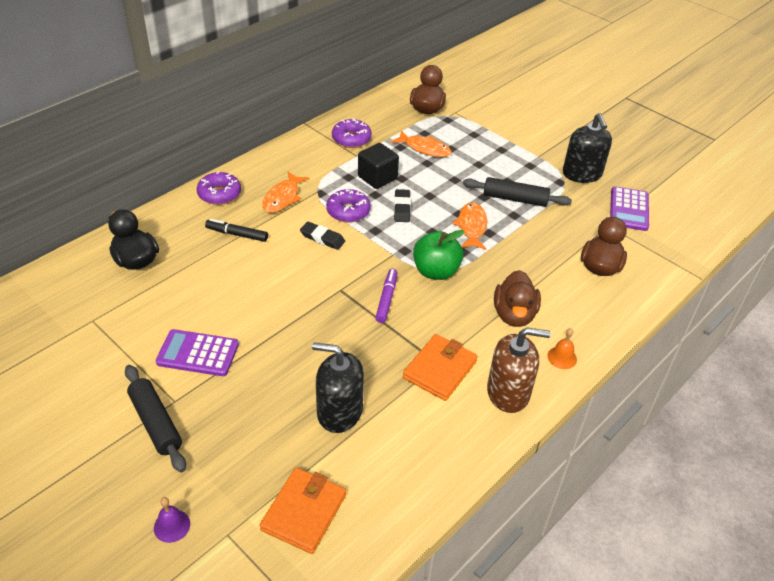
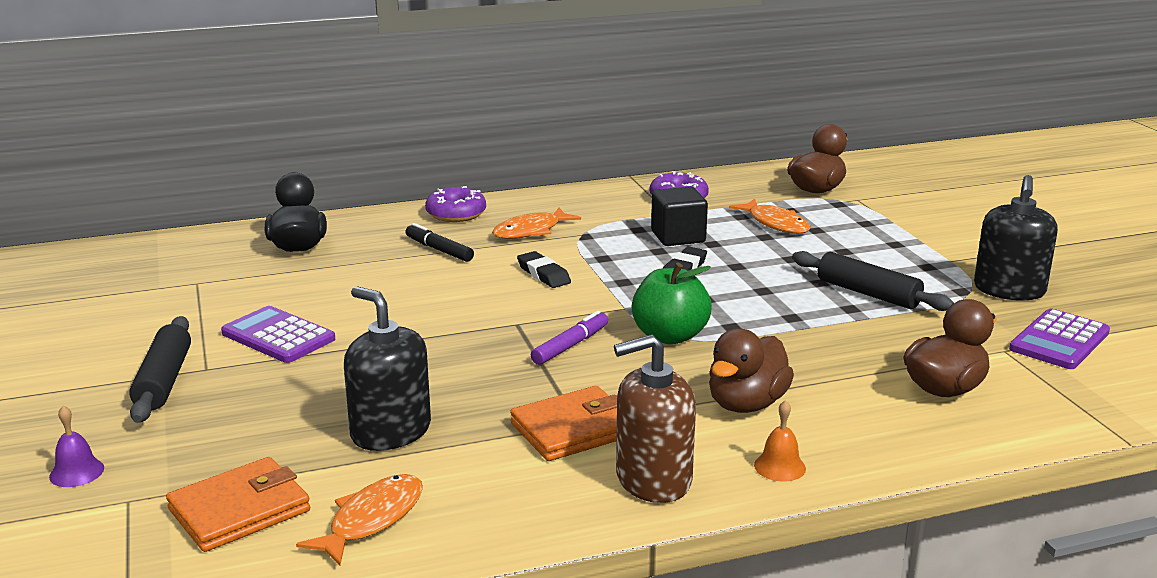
camera: 30 degrees right, 20 degrees down
purple donut [326,188,371,223] -> none
orange fish [452,202,487,250] -> orange fish moved to [296,474,423,565]
brown soap dispenser [487,327,550,413] -> brown soap dispenser turned 135 degrees clockwise [614,334,696,503]

